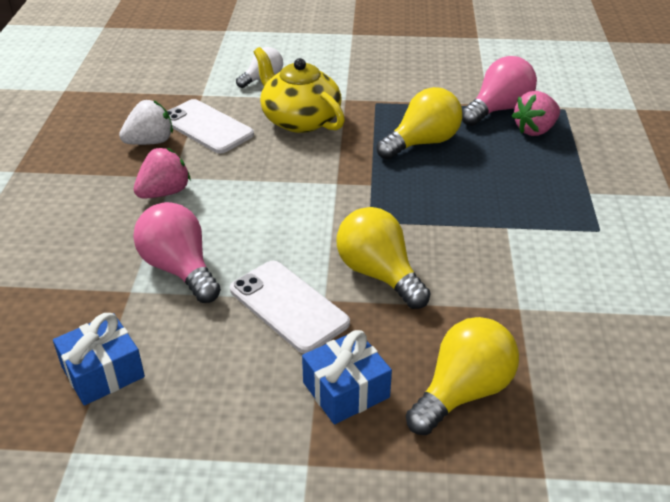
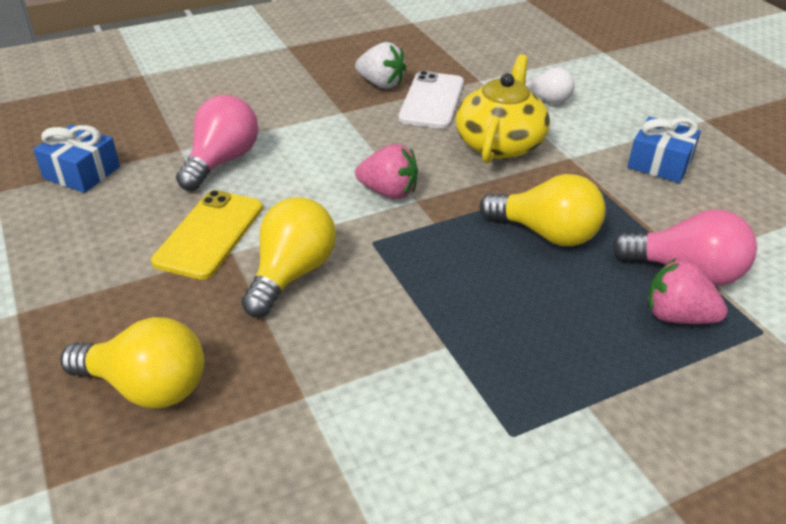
camera: 60 degrees right, 0 degrees up
pink strawberry [134,148,191,199] -> pink strawberry moved to [355,144,418,199]
white phone [230,261,350,354] -> yellow phone [151,190,263,280]
blue gift [302,330,392,424] -> blue gift moved to [627,116,701,183]

